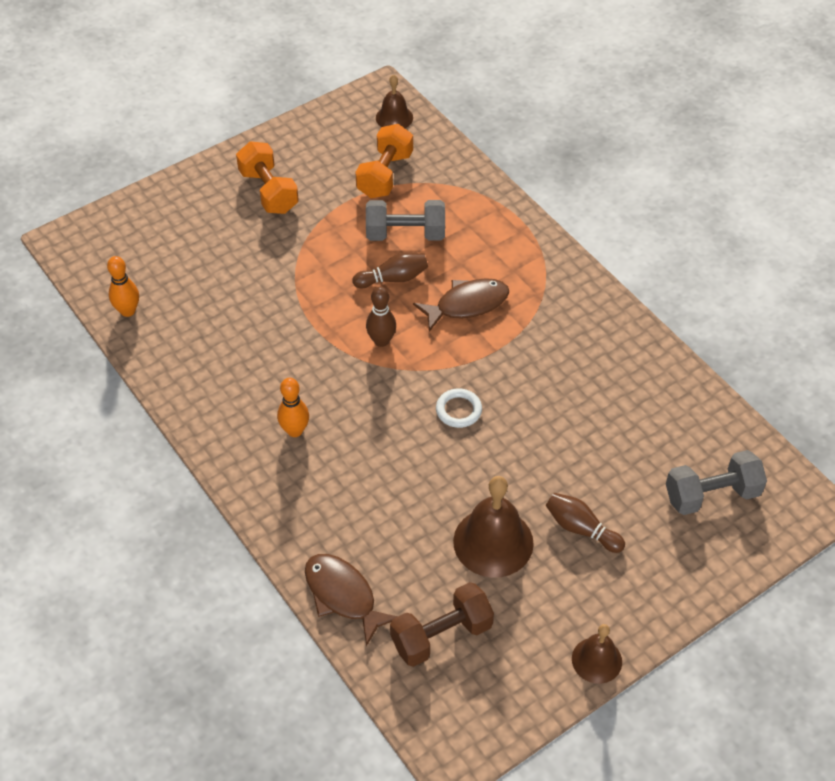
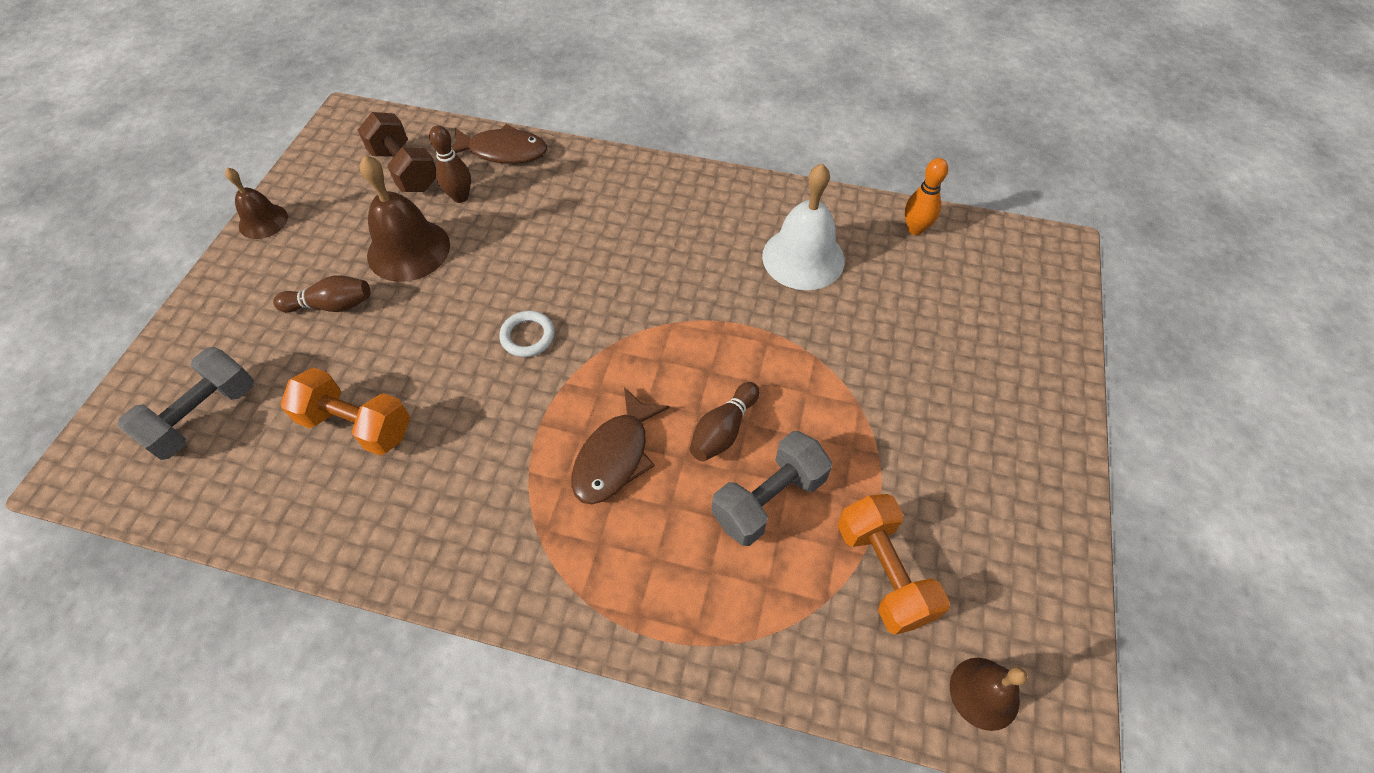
camera: 140 degrees right, 5 degrees up
orange dumbbell [236,141,299,214] -> orange dumbbell moved to [280,367,410,455]
orange bowling pin [277,378,309,437] -> none
brown bowling pin [366,286,396,347] -> brown bowling pin moved to [429,125,471,203]
brown dumbbell [390,582,494,667] -> brown dumbbell turned 60 degrees counterclockwise [358,112,436,192]
none -> white bell [762,164,845,290]

